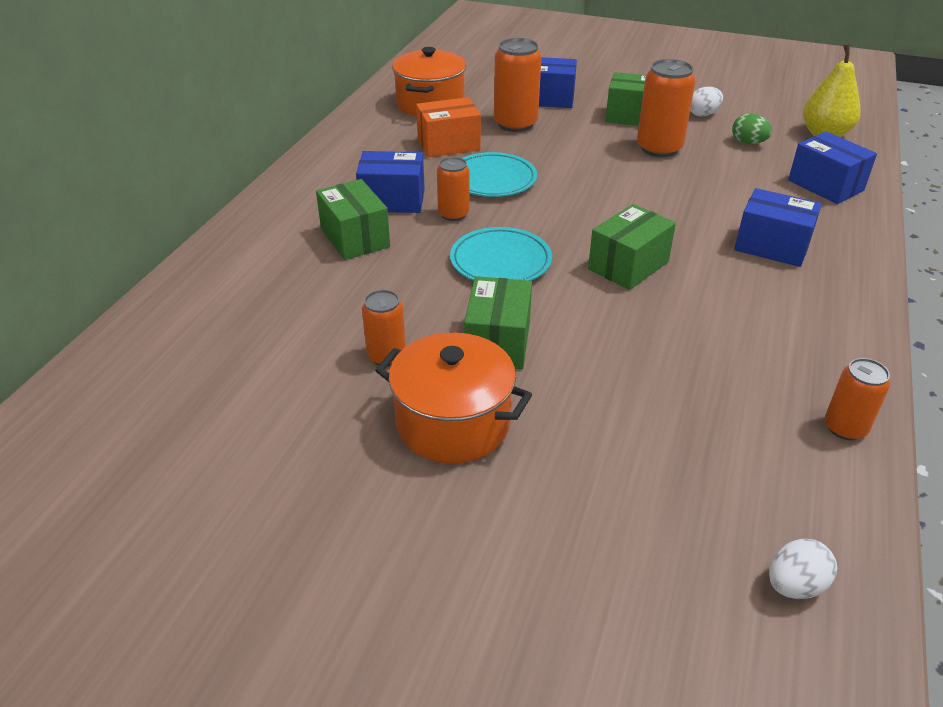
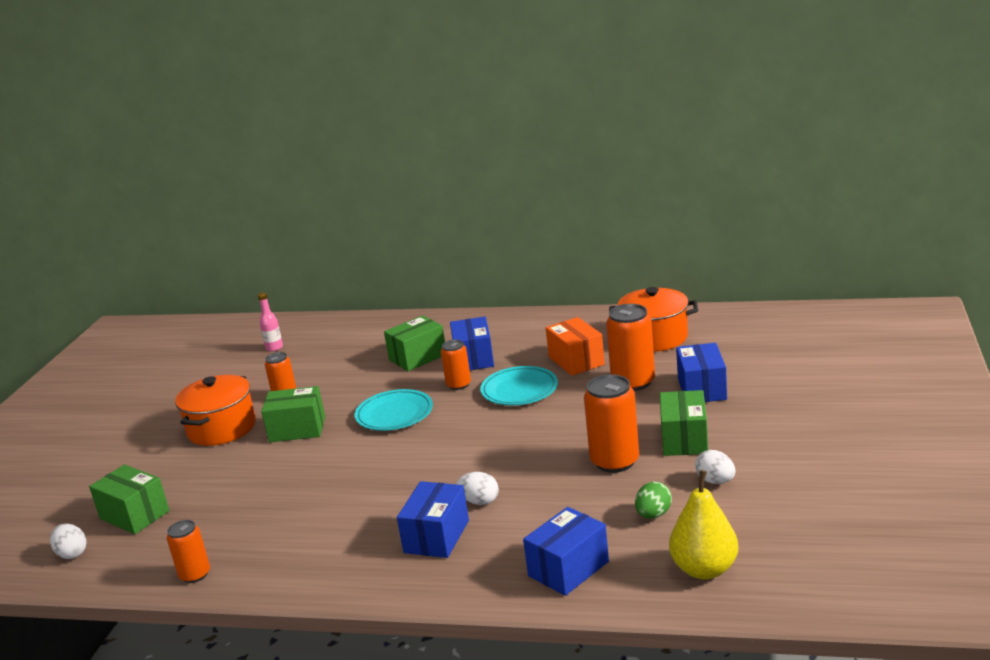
camera: 85 degrees right, 15 degrees down
green box [588,204,676,290] -> green box moved to [89,464,170,534]
none -> pink bottle [258,292,283,351]
none -> white egg [456,472,499,505]

